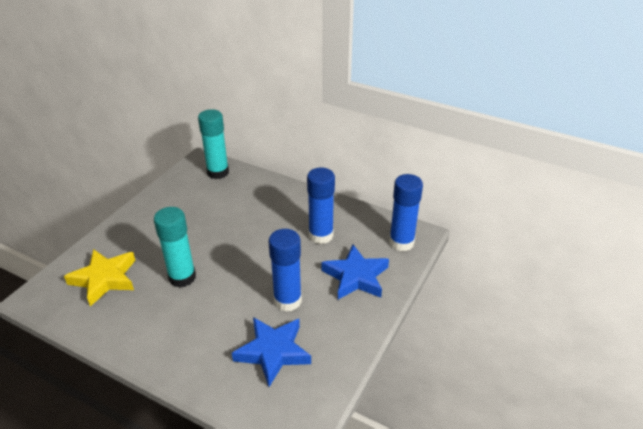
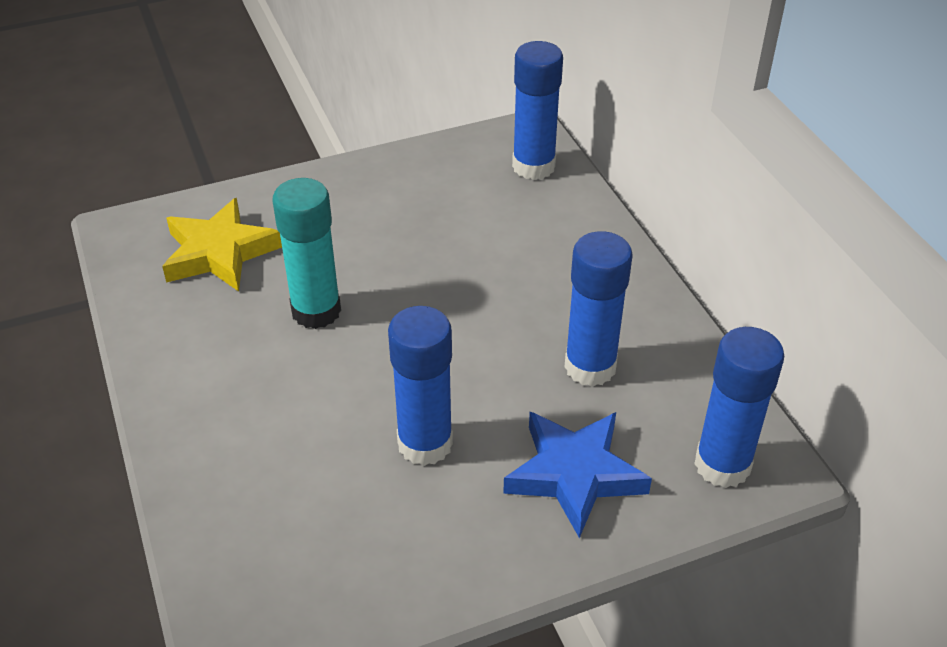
camera: 40 degrees right, 5 degrees up
turquoise glue stick [198,109,229,179] -> blue glue stick [512,41,563,180]
blue star [232,317,311,387] -> none

